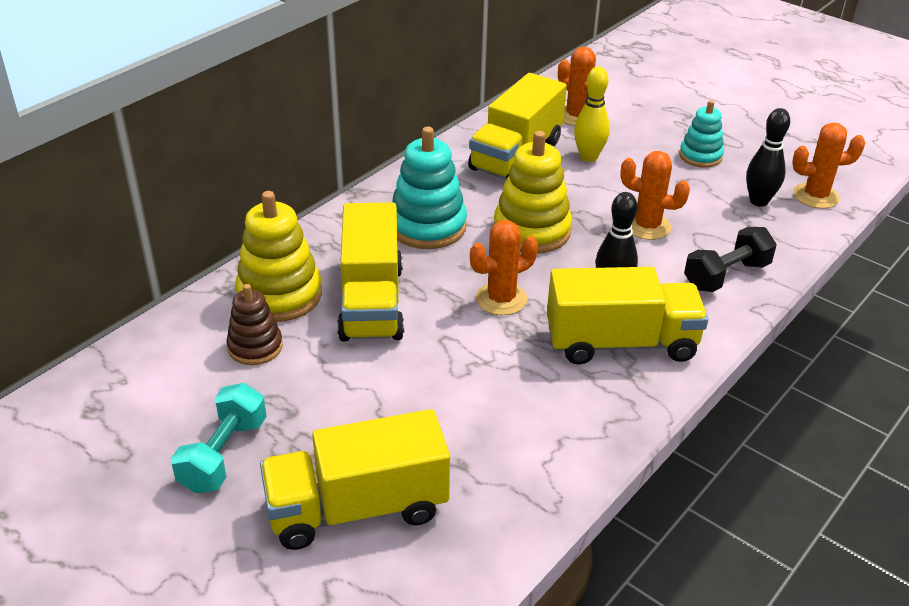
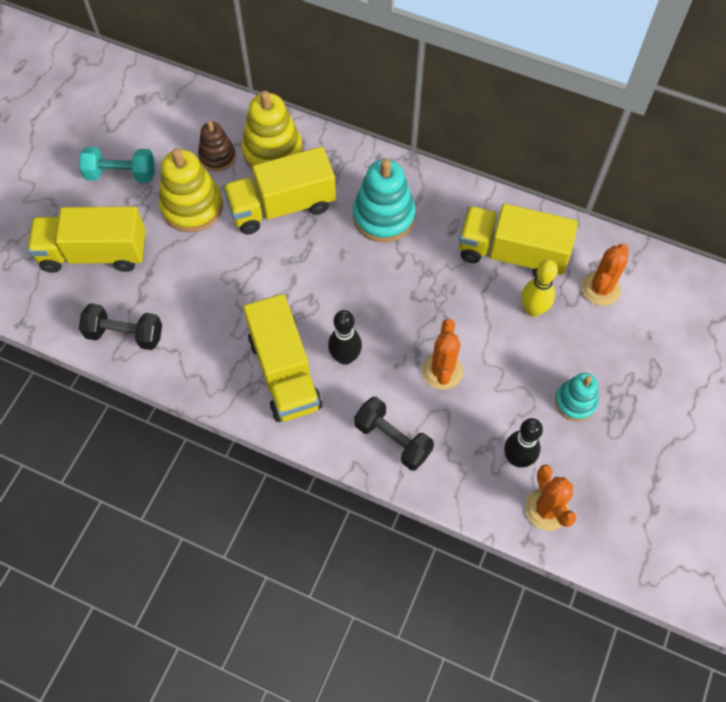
camera: 75 degrees right, 25 degrees up
yellow truck [260,409,450,550] -> yellow truck turned 60 degrees counterclockwise [27,206,146,273]
orange cactus [470,220,538,315] -> none
yellow stacking toy [493,131,572,253] -> yellow stacking toy moved to [159,148,223,233]
none -> black dumbbell [79,303,162,350]

